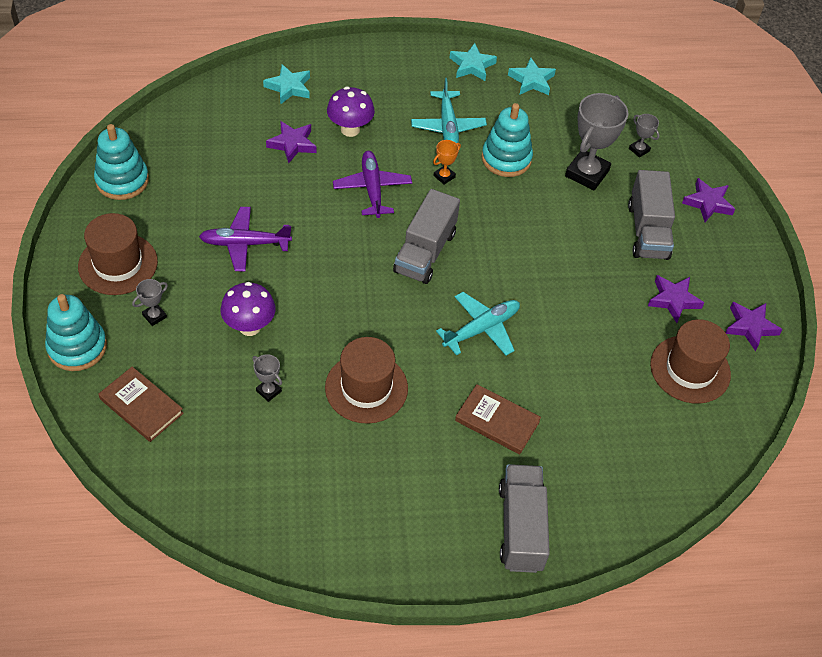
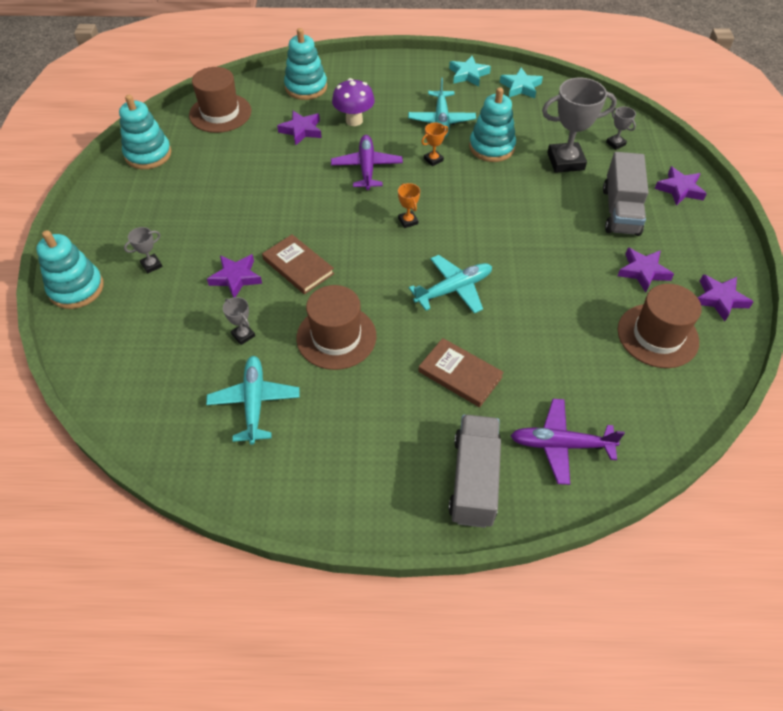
camera: 10 degrees right, 0 degrees up
brown hat [78,213,158,295] -> brown hat moved to [189,67,251,133]
brown book [98,366,184,442] -> brown book moved to [262,234,334,294]
purple plane [199,207,292,271] -> purple plane moved to [511,399,625,485]
purple mushroom [221,282,276,336] -> purple star [207,254,262,297]
turquoise star [263,64,310,104] -> turquoise stacking toy [284,28,327,100]
grey truck [393,189,460,284] -> orange trophy [398,183,420,228]
grey trophy [565,93,629,191] -> grey trophy turned 45 degrees clockwise [542,78,617,173]
none -> turquoise plane [206,356,300,445]

